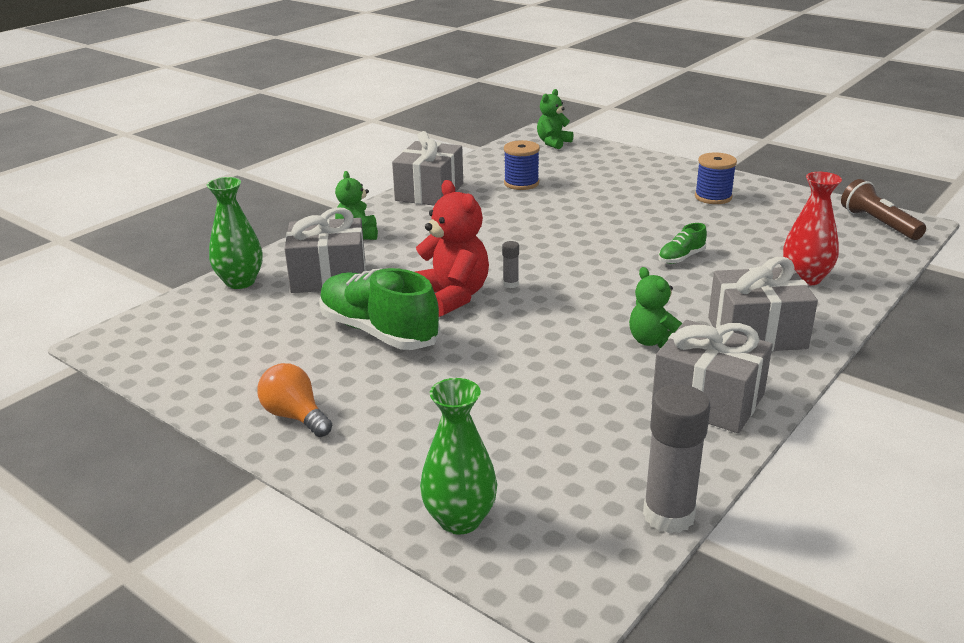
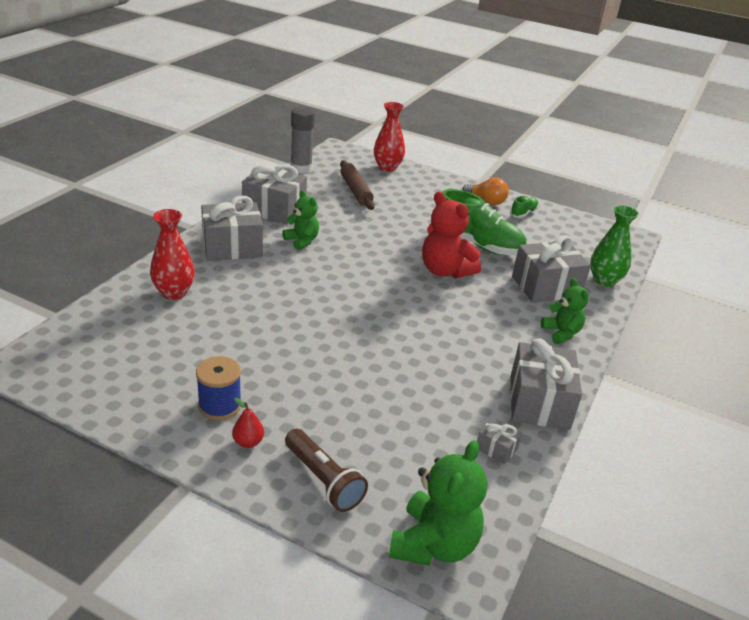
camera: 165 degrees right, 5 degrees up
green vase [420,378,497,535] -> red vase [374,102,405,172]
grey glue stick [502,241,519,288] -> none
blue spool [504,140,540,190] -> none
green teddy bear [537,89,573,149] -> green teddy bear [389,440,487,566], size x1.60
green shoe [658,223,707,264] -> green shoe moved to [510,196,539,218]
brown flashlight [841,179,926,240] -> brown flashlight moved to [285,429,368,512]
none -> red pear [232,398,264,448]
none -> brown rolling pin [340,160,375,210]
none -> grey gift [477,417,522,465]

